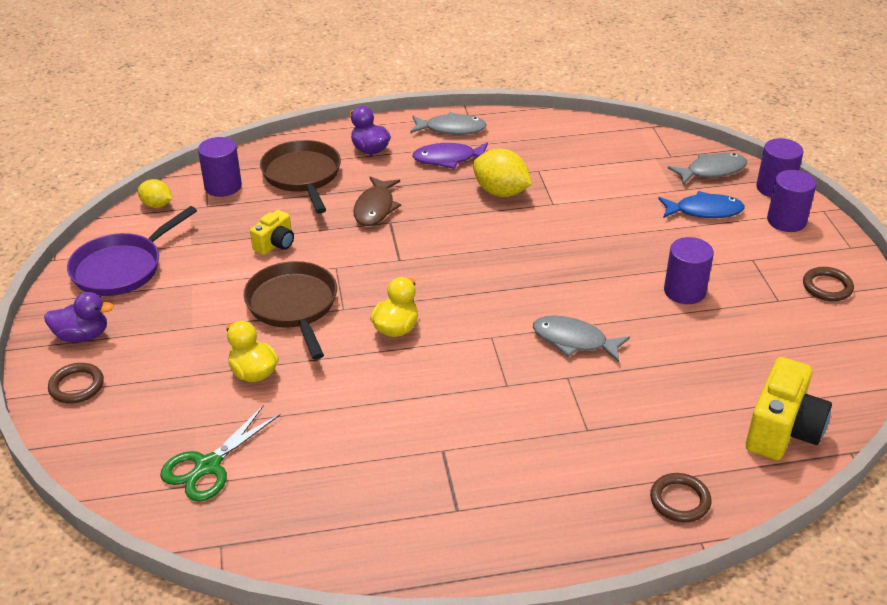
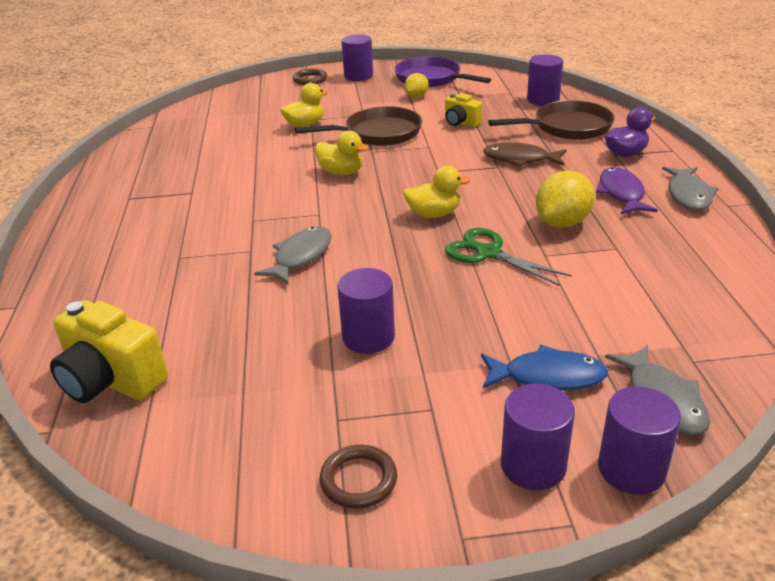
camera: 95 degrees right, 5 degrees down
purple duck [44,292,114,343] -> purple cylinder [341,35,373,81]
yellow lemon [137,179,172,208] -> yellow lemon moved to [404,73,429,98]
green scissors [160,405,281,502] -> green scissors moved to [445,228,572,286]
brown ring [650,473,711,522] -> none
blue fish [658,191,745,218] -> blue fish turned 90 degrees counterclockwise [481,345,608,391]
none -> yellow duck [403,166,471,218]

